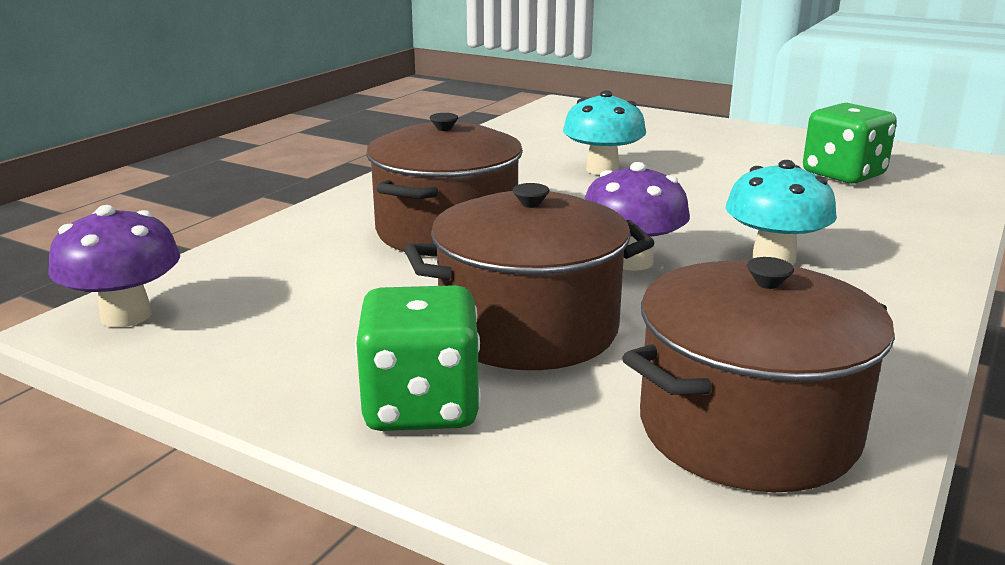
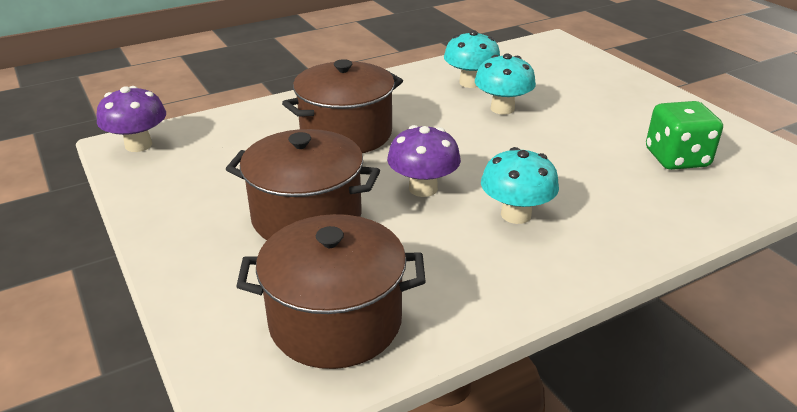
camera: 30 degrees right, 10 degrees up
green dice [355,285,481,431] -> none
none -> turquoise mushroom [444,30,500,88]

